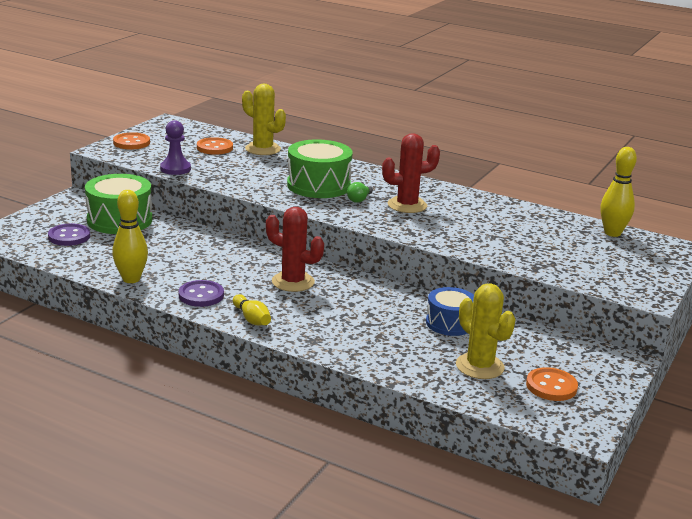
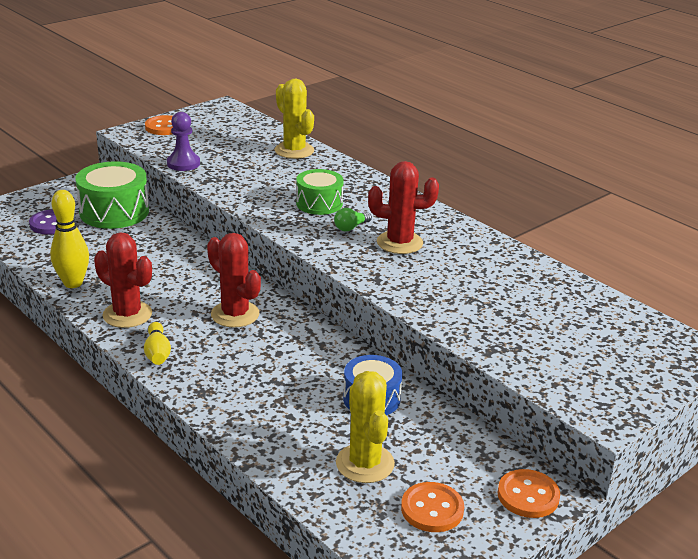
camera: 20 degrees right, 5 degrees up
purple button [179,280,224,307] -> red cactus [94,232,152,328]
orange button [197,137,233,155] -> orange button moved to [498,469,560,518]
green drum [287,139,353,198] -> green drum [296,169,343,215], size x0.64
yellow bowling pin [600,147,637,237] -> none

